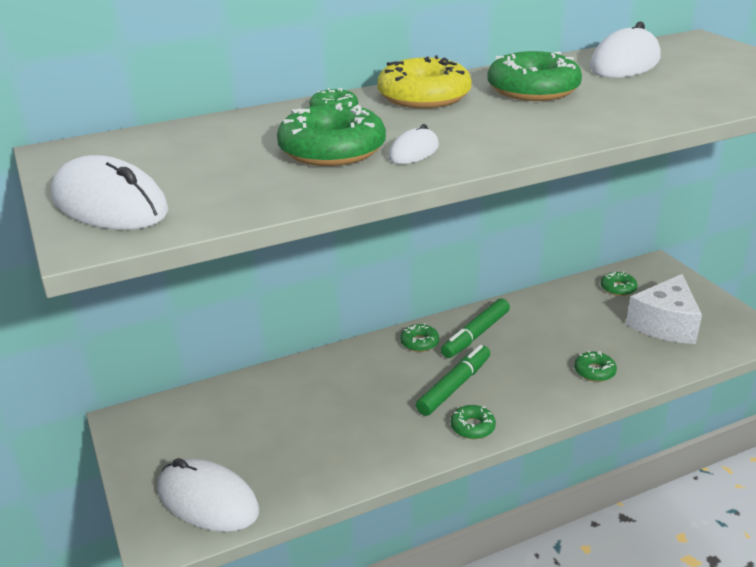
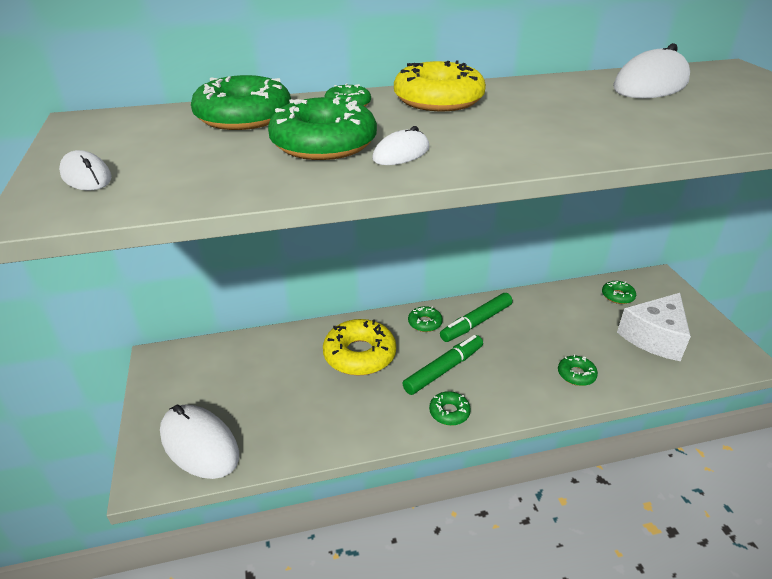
camera: 10 degrees right, 5 degrees up
white mouse [51,155,168,230] -> white mouse [59,150,112,191], size x0.52
green donut [487,51,582,101] -> green donut moved to [191,75,291,130]
none -> yellow donut [323,319,396,375]

